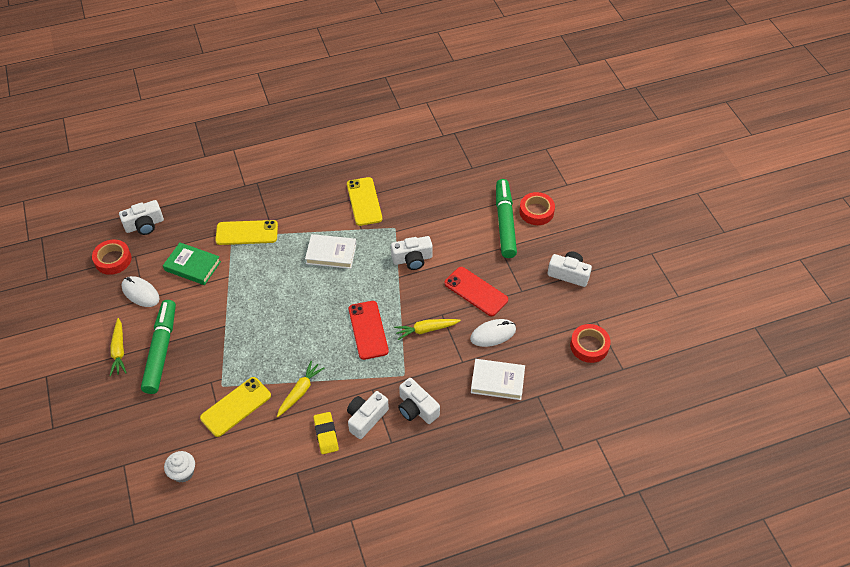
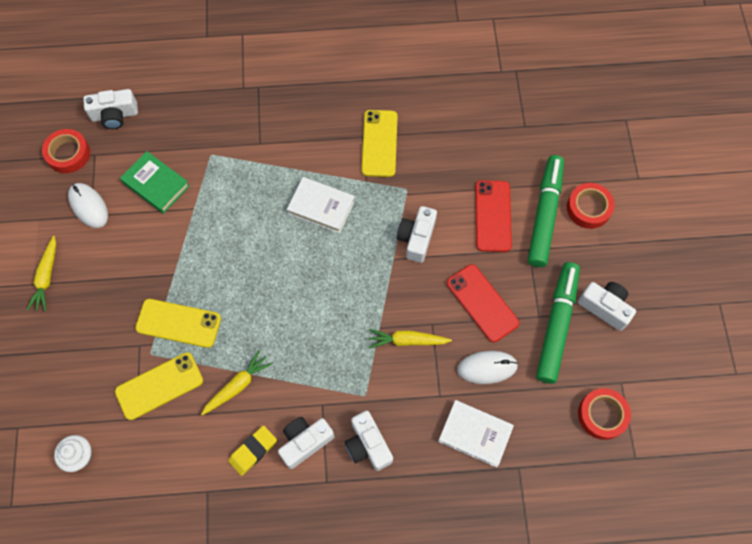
camera: 15 degrees right, 15 degrees up
green marker [141,300,176,394] -> green marker moved to [536,262,580,384]
yellow phone [215,220,278,245] -> yellow phone moved to [135,299,221,348]
yellow eraser [313,412,339,454] -> yellow eraser turned 45 degrees clockwise [228,425,277,476]
red phone [349,301,389,360] -> red phone moved to [475,180,512,252]
white camera [391,236,433,270] -> white camera turned 105 degrees clockwise [397,206,437,263]

